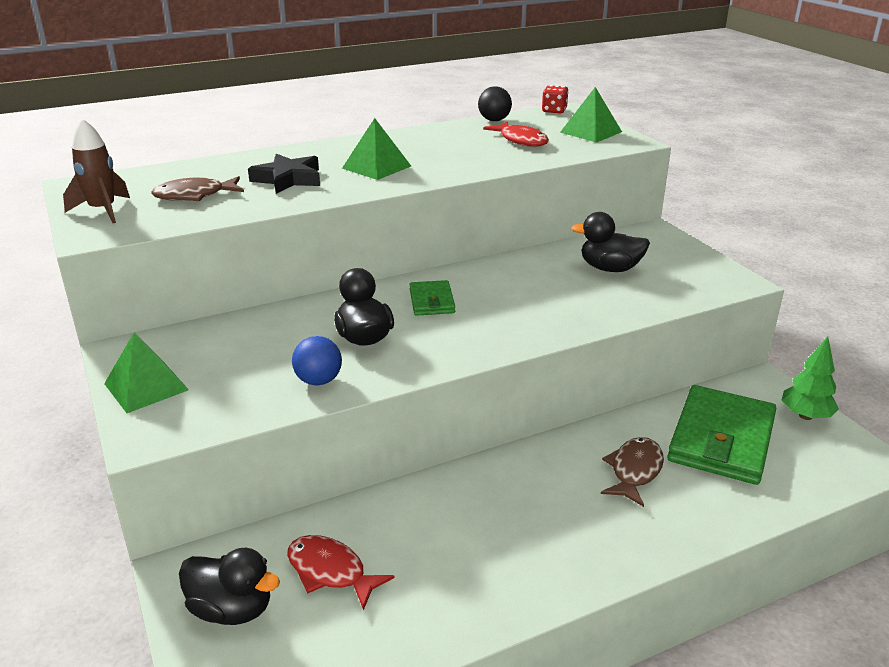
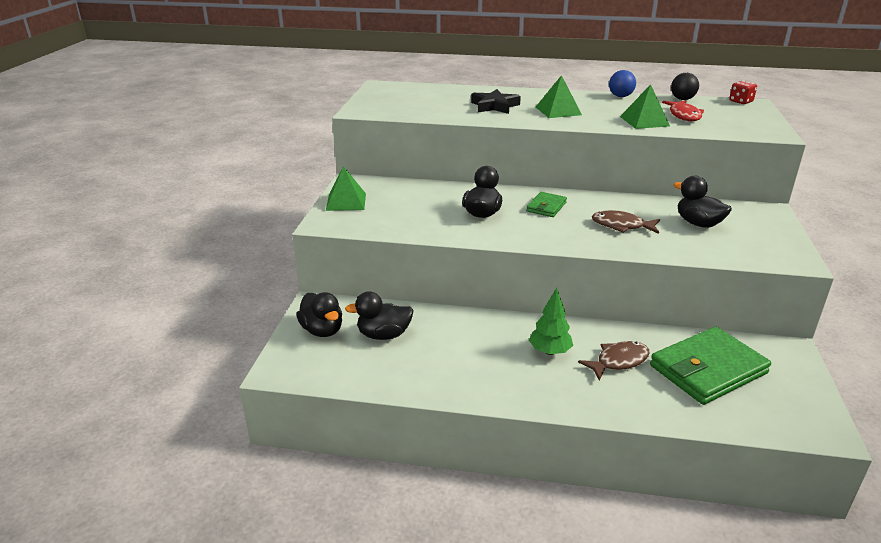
camera: 35 degrees right, 0 degrees up
brown rocket [63,119,130,223] -> none
brown fish [151,176,244,201] -> brown fish moved to [592,210,660,234]
red fish [287,535,395,610] -> black duck [345,291,414,340]
blue ball [292,336,342,386] -> blue ball moved to [609,70,636,97]
green pyramid [560,87,622,143] -> green pyramid moved to [620,84,670,129]
green tree [781,336,839,420] -> green tree moved to [529,288,573,355]

